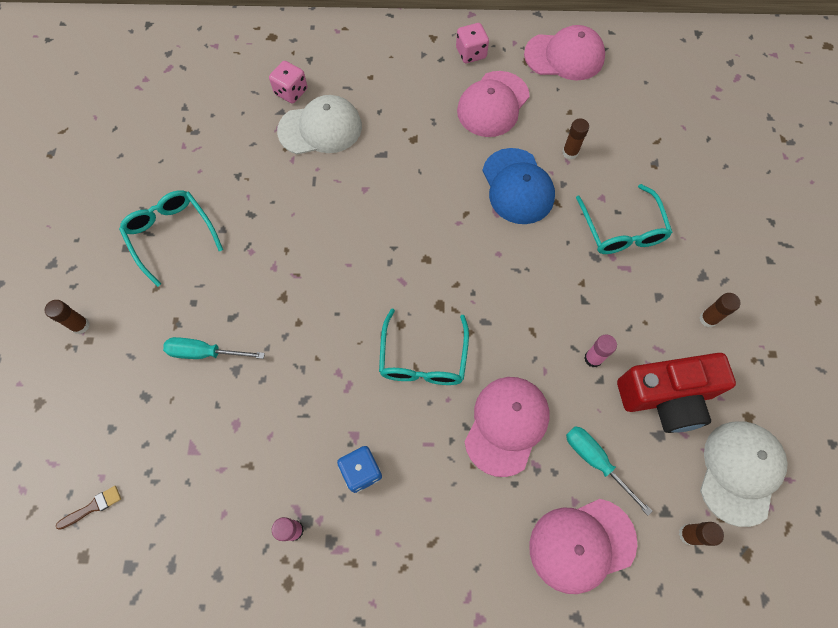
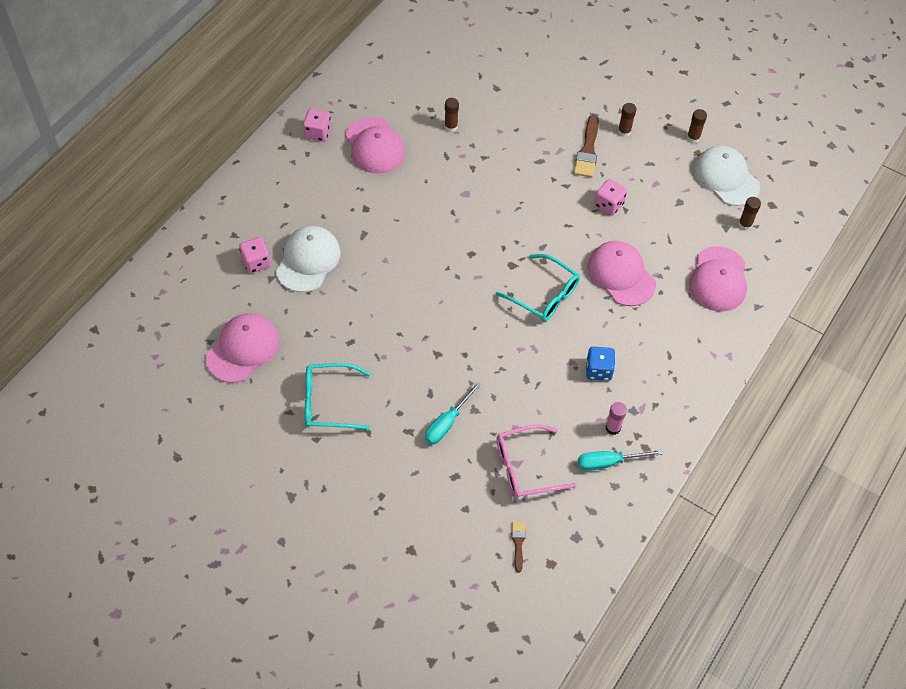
camera: 60 degrees left, 10 degrees down
brown glue stick [45,300,90,334] -> brown glue stick moved to [687,109,707,143]
blue cap [482,148,555,224] -> none
pink cap [524,25,605,80] -> pink cap moved to [206,313,279,383]
turquoise screwdriver [566,426,652,515] -> turquoise screwdriver moved to [578,449,663,471]
turquoise glasses [576,184,673,254] -> none
pink glue stick [584,334,617,367] -> pink dice [594,179,627,216]
red camera [617,353,736,433] -> none
none -> pink glasses [496,424,577,498]
none -> brown brush [574,115,599,177]

